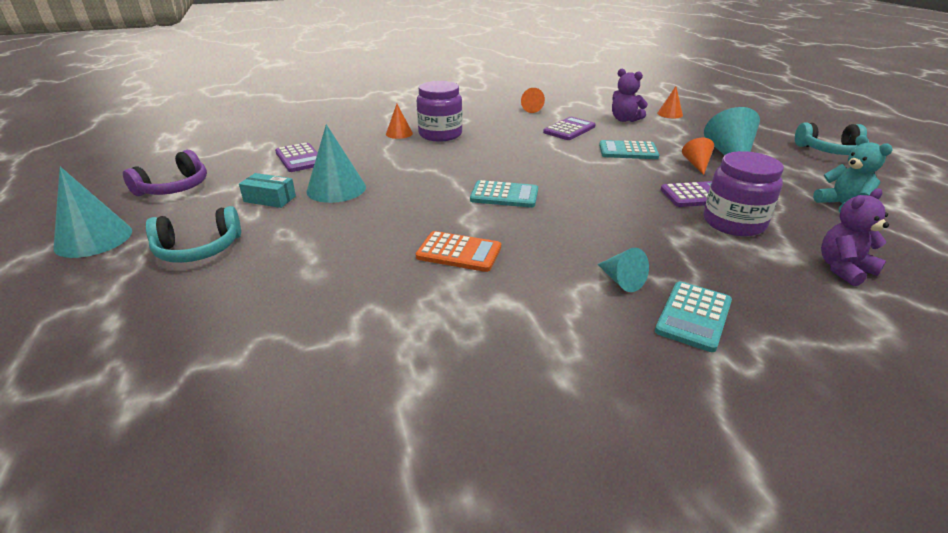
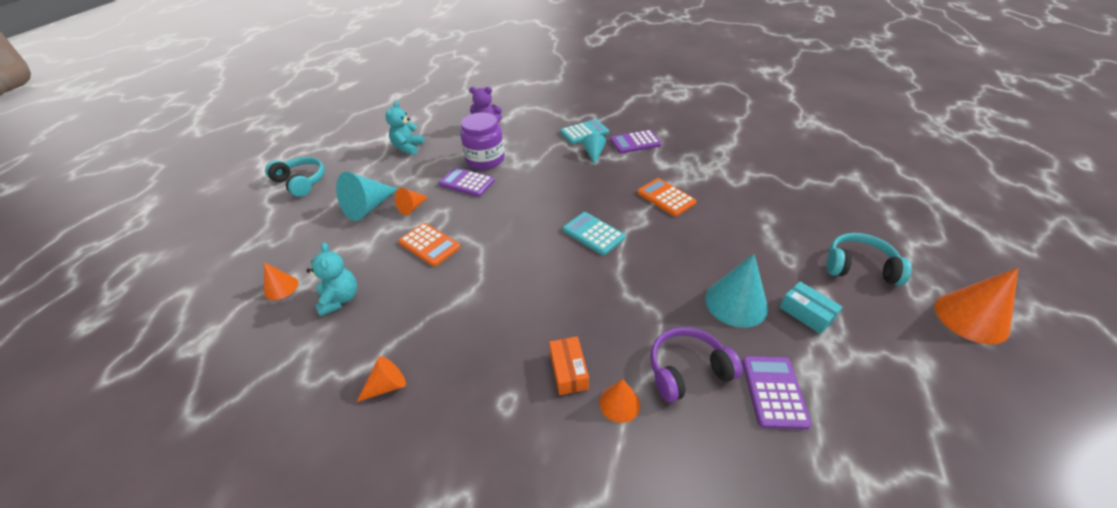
camera: 145 degrees left, 10 degrees up
turquoise cone [53,167,132,258] -> orange cone [935,268,1018,344]
purple headphones [123,150,207,196] -> purple headphones moved to [650,327,742,402]
purple jar [417,81,463,142] -> orange box [549,336,589,395]
purple calculator [543,117,596,140] -> purple calculator moved to [611,130,661,154]
turquoise calculator [599,140,659,159] -> orange calculator [398,223,460,266]
purple teddy bear [612,68,648,122] -> turquoise teddy bear [307,243,357,316]

